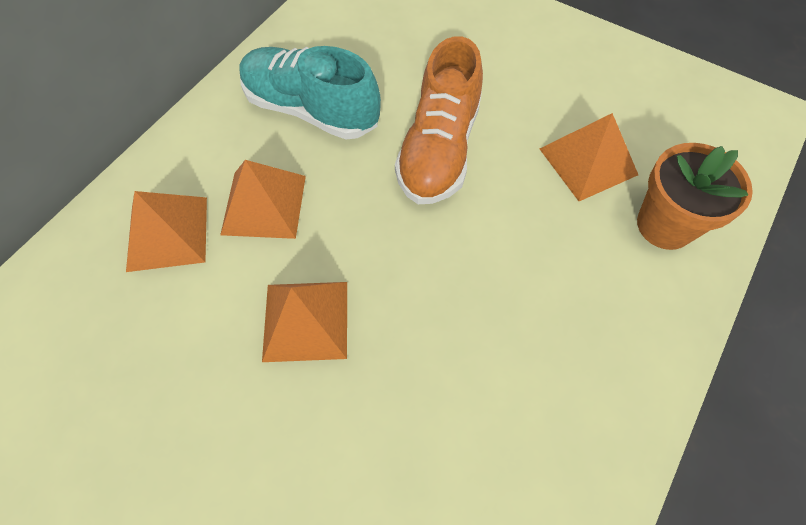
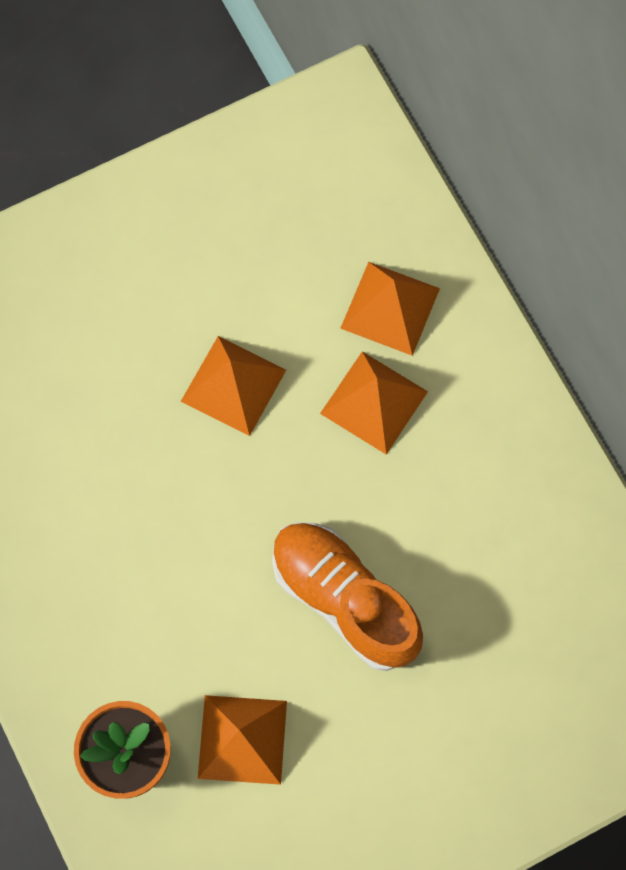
camera: 120 degrees right, 10 degrees up
turquoise shoe [239,46,381,140] -> none

